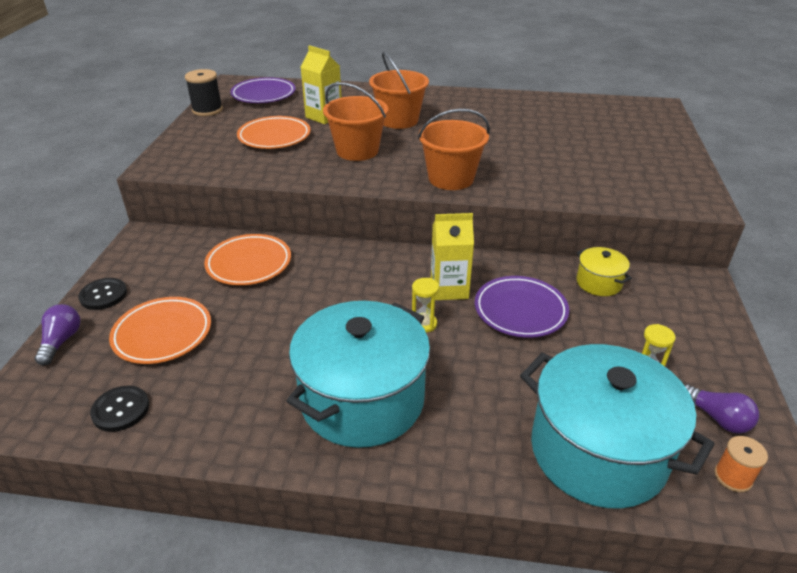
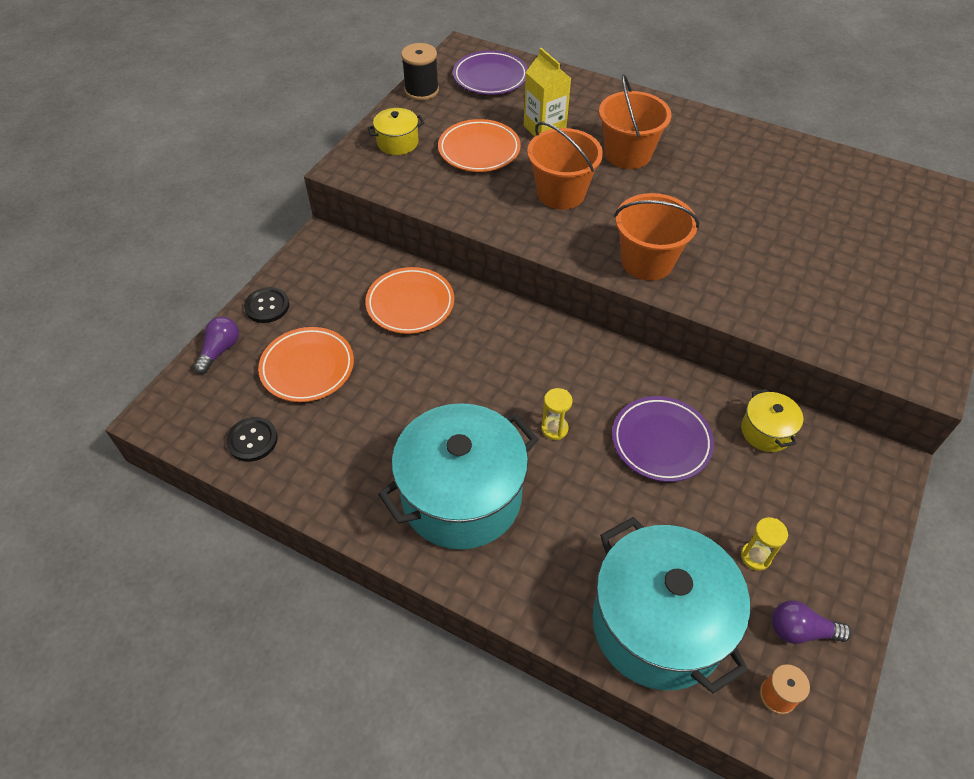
camera: 20 degrees right, 15 degrees up
yellow carton [431,213,474,300] -> none
purple light bulb [684,384,759,434] -> purple light bulb turned 120 degrees clockwise [772,600,852,644]
none -> yellow pot [367,108,424,155]

